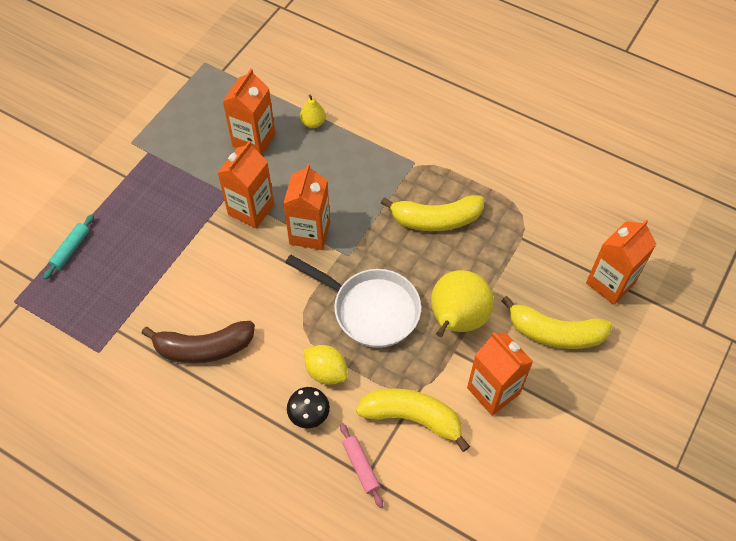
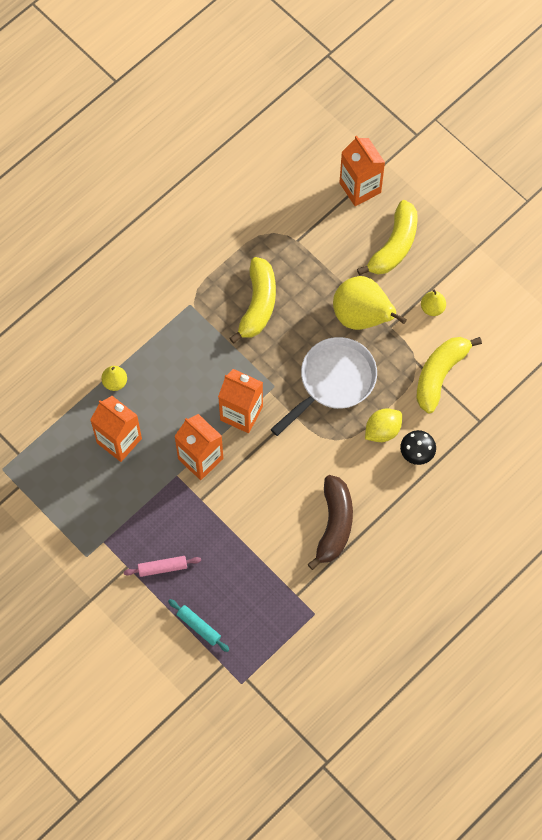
camera: 75 degrees left, 10 degrees up
pink rolling pin [340,423,383,508] -> pink rolling pin moved to [124,556,201,577]
orange carton [467,332,533,416] -> yellow pear [421,289,446,316]

